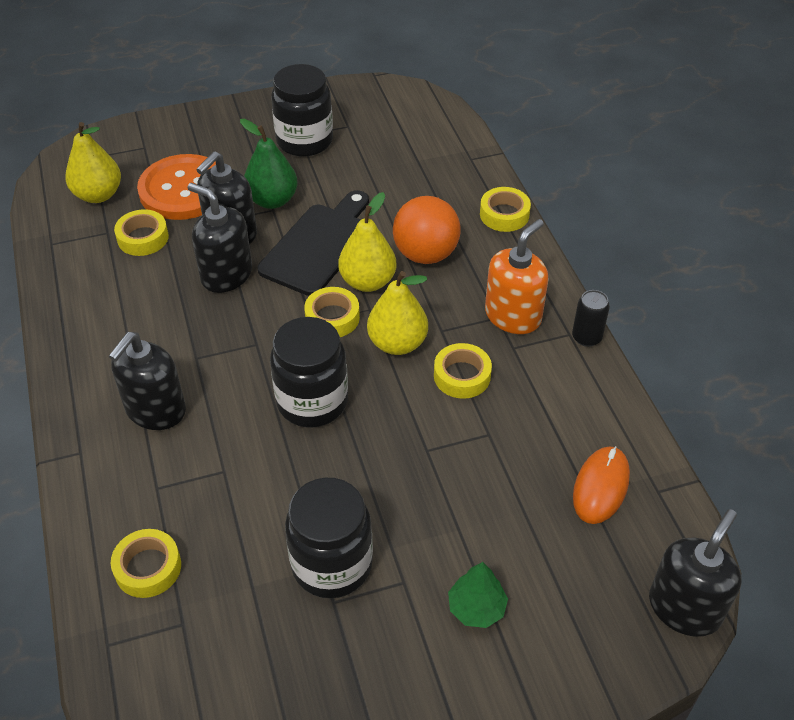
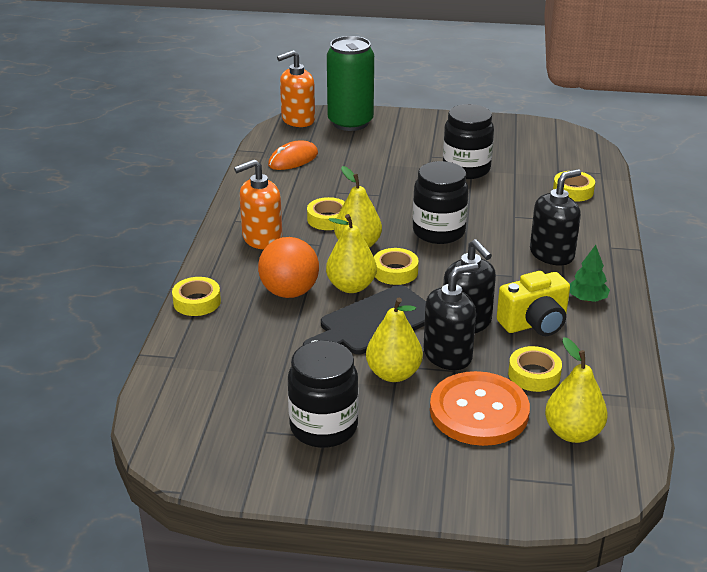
camera: 155 degrees left, 15 degrees down
green pear [240,119,298,209] -> yellow pear [366,298,423,382]
green tree [448,562,508,628] -> green tree moved to [570,245,610,302]
black can [572,290,610,347] -> none
black soap dispenser [649,509,742,637] -> orange soap dispenser [277,50,315,127]
none -> green can [327,36,374,131]
none -> yellow camera [497,271,570,336]

